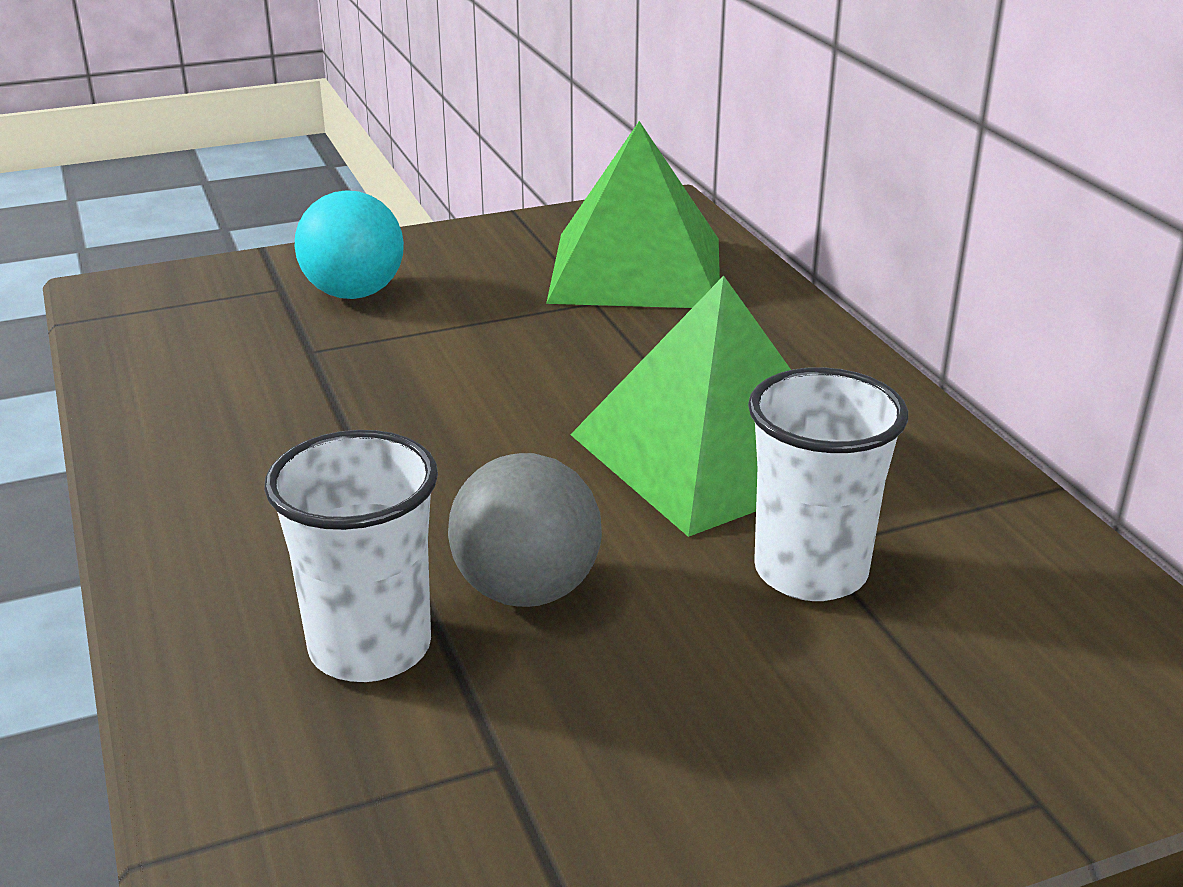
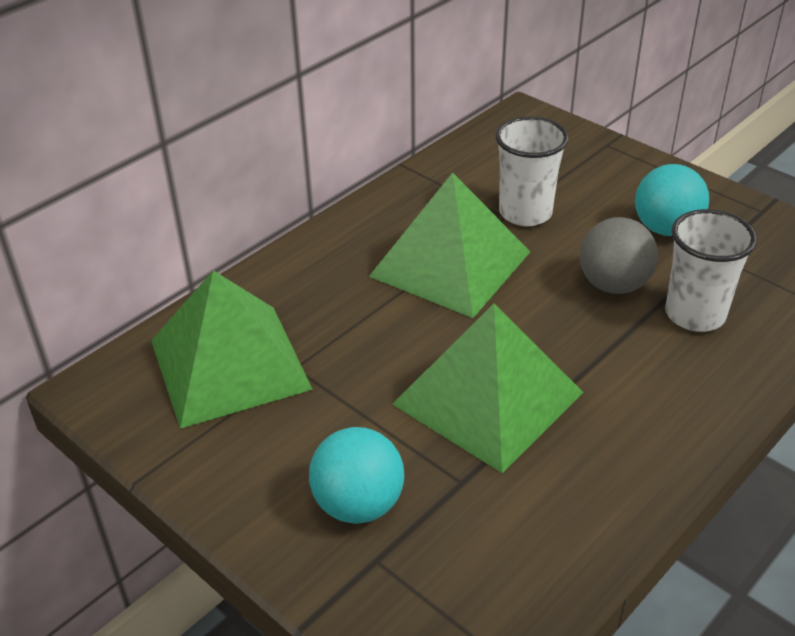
camera: 115 degrees left, 10 degrees up
none -> green pyramid [392,303,584,473]
none -> turquoise ball [635,164,709,236]

